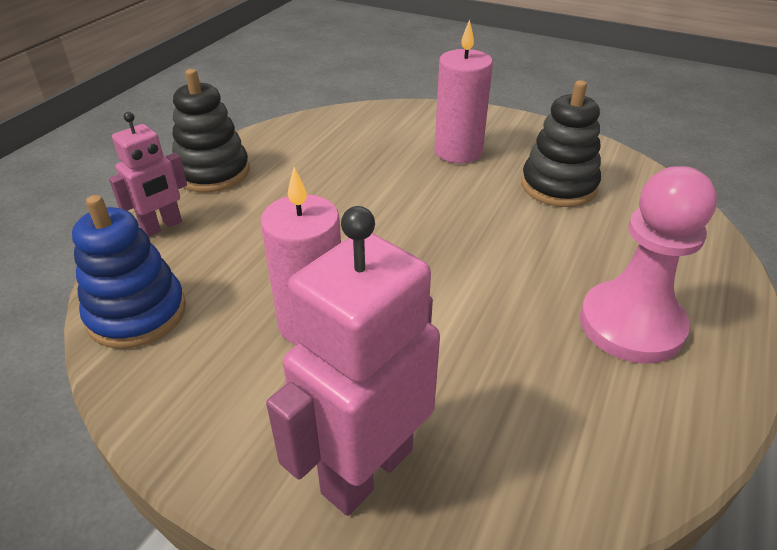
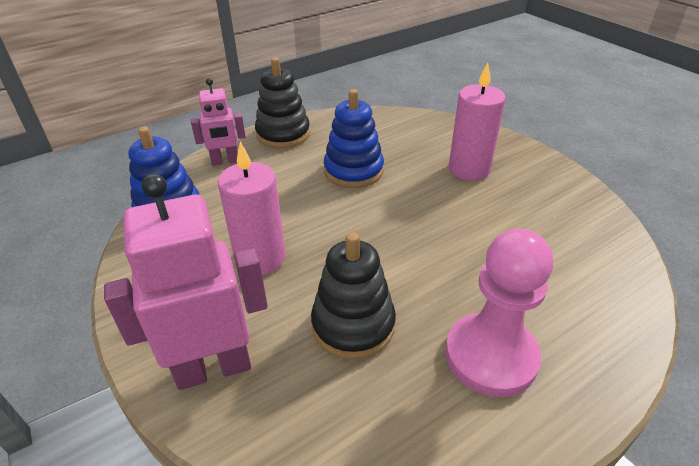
camera: 30 degrees right, 0 degrees up
black stacking toy [521,80,601,207] -> black stacking toy moved to [311,232,396,360]
none -> blue stacking toy [324,89,384,188]

